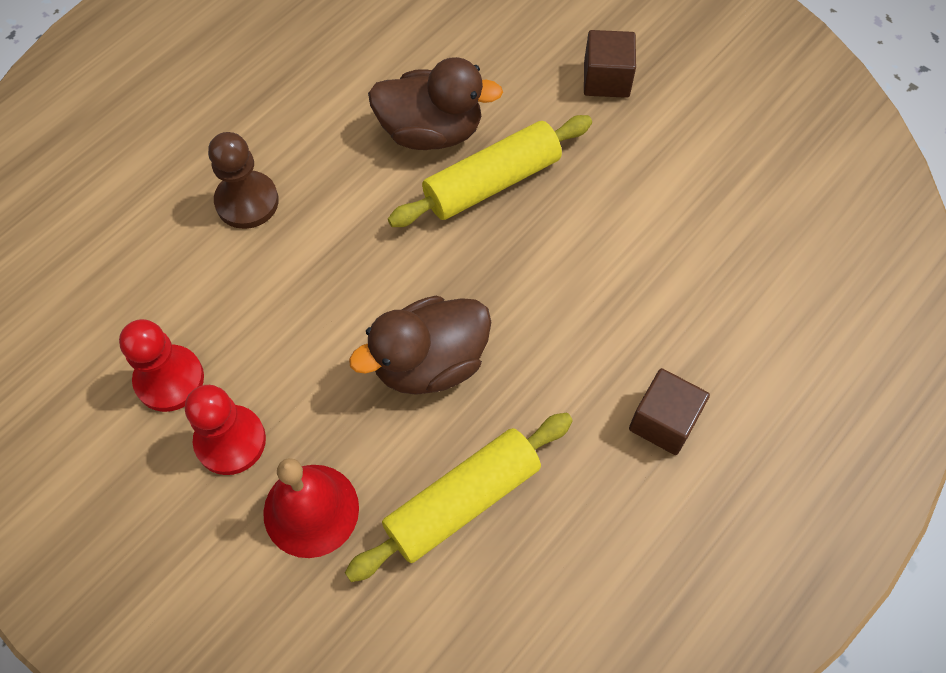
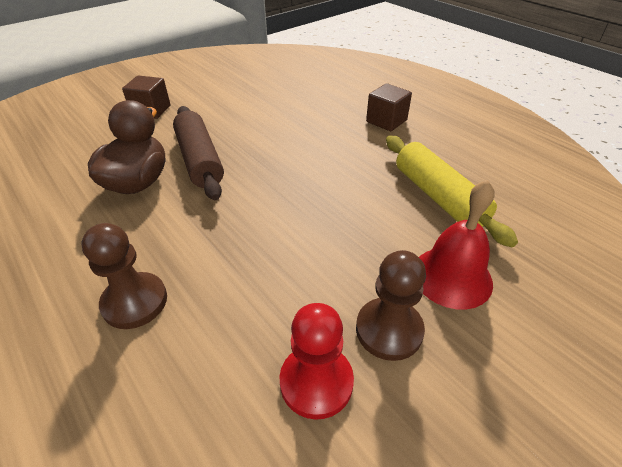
camera: 80 degrees left, 20 degrees down
red pawn [185,385,266,475] -> brown pawn [356,250,426,361]
brown duck [349,296,491,395] -> none
yellow rolling pin [388,115,592,227] -> brown rolling pin [173,106,224,200]

